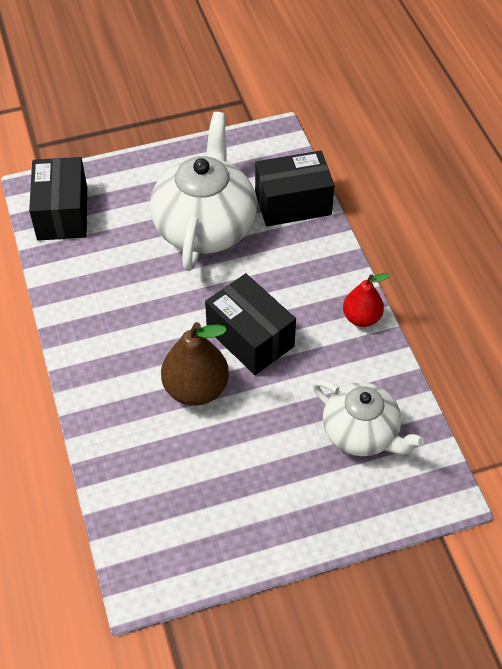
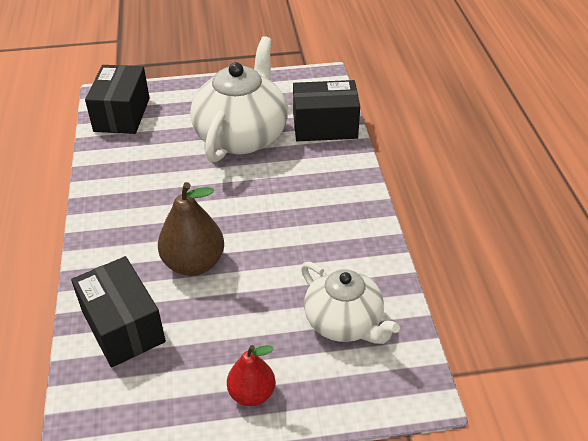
camera: 10 degrees right, 10 degrees down
black box [205,273,296,375] -> black box moved to [71,256,166,368]
red pear [343,273,390,327] -> red pear moved to [227,345,275,406]

